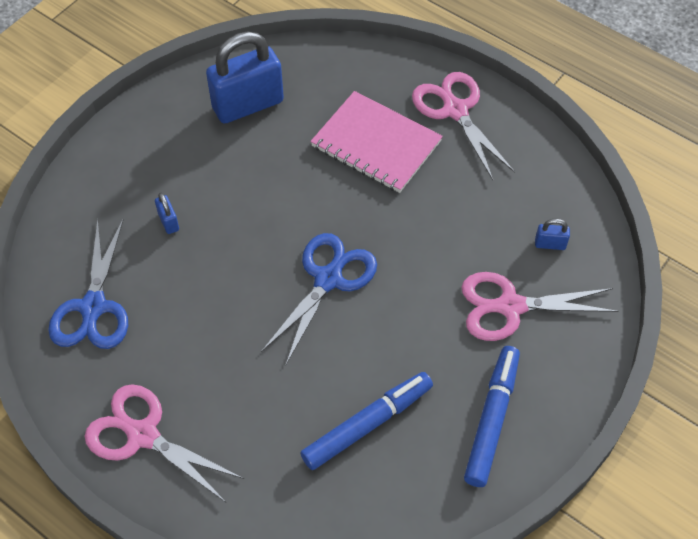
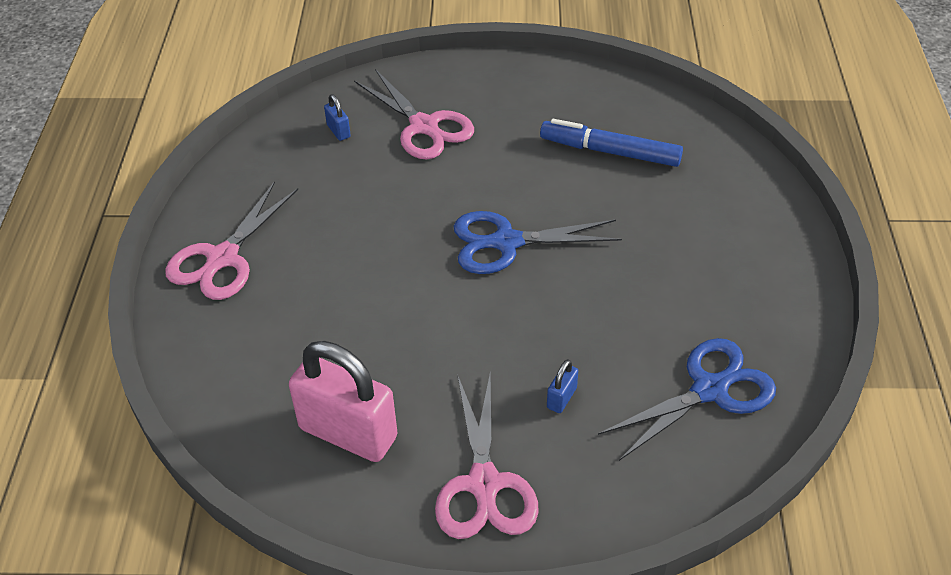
camera: 125 degrees left, 10 degrees down
pink scissors [85,384,244,502] -> pink scissors moved to [435,373,539,539]
blue padlock [206,32,284,124] -> pink padlock [289,341,398,462]
pink notebook [311,91,443,193] -> none
blue marker [464,346,520,487] -> none

